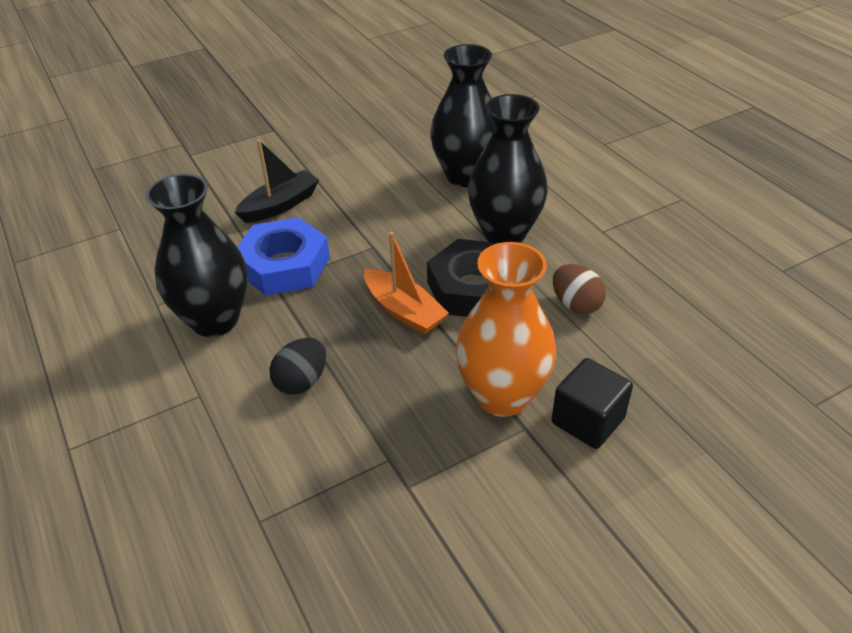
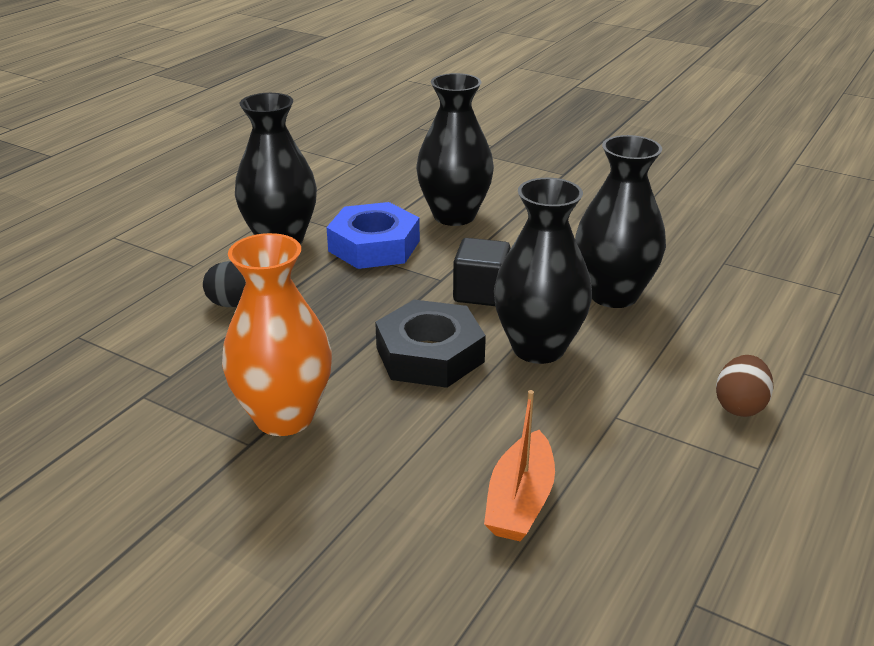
camera: 60 degrees right, 10 degrees down
black boat [234,140,319,223] -> black vase [416,73,494,226]
orange boat [364,232,449,335] -> orange boat moved to [484,390,555,541]
black cube [552,358,633,449] -> black cube moved to [453,238,510,306]
brown egg [553,264,606,314] -> brown egg moved to [716,355,774,417]

